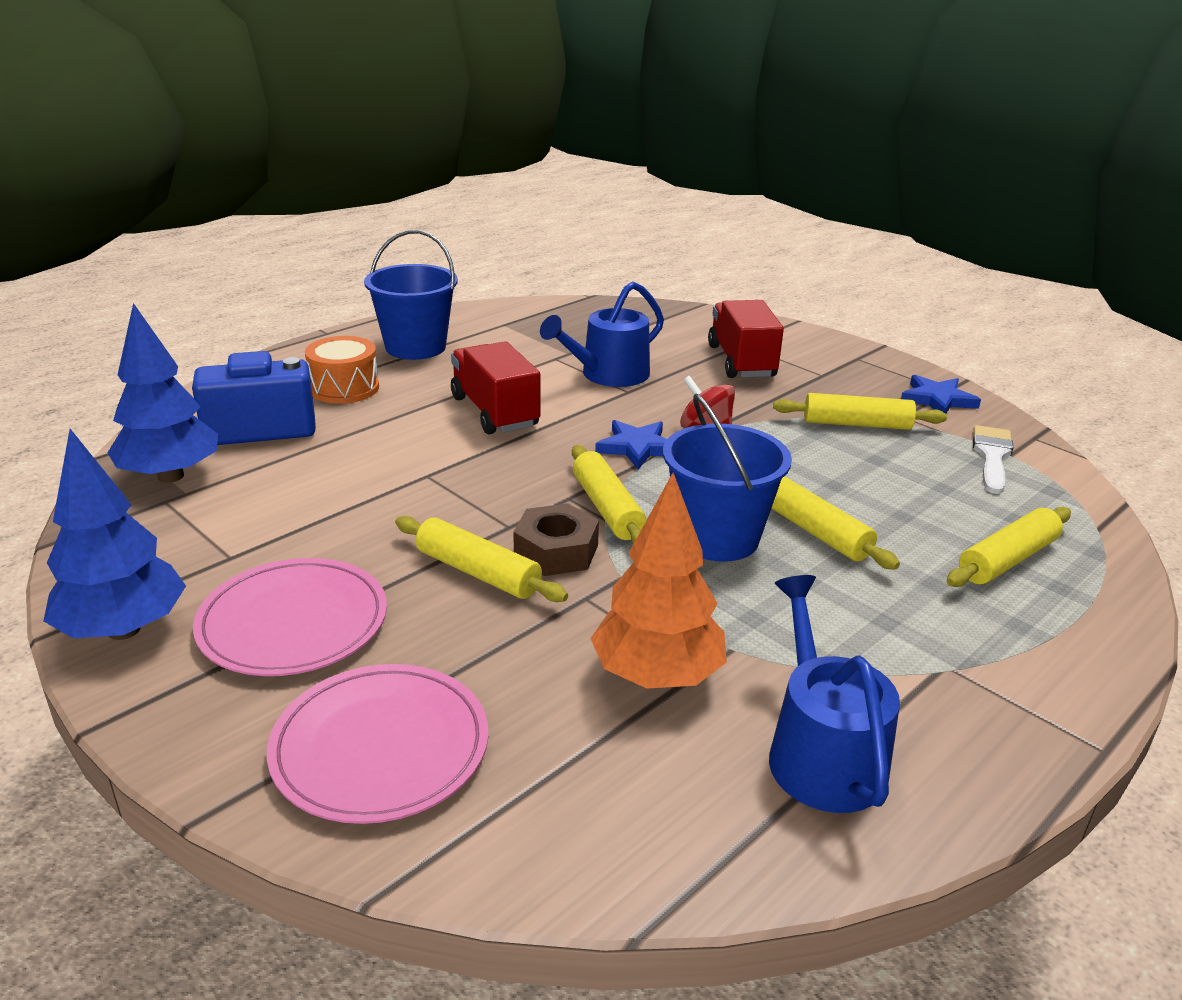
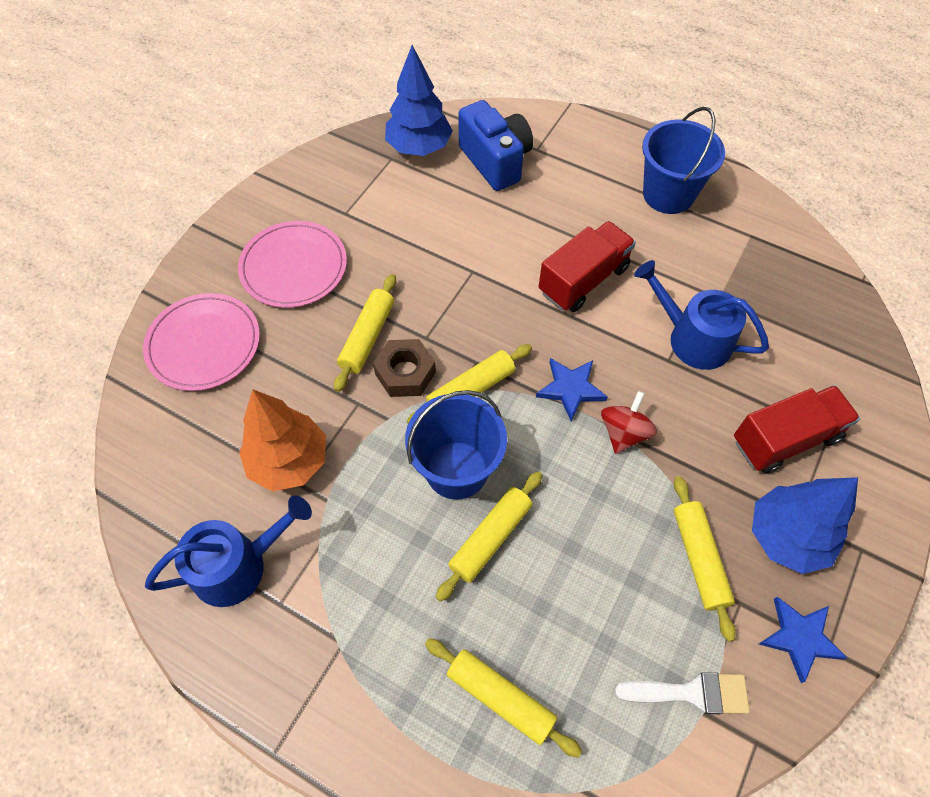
camera: 75 degrees right, 30 degrees up
blue tree [43,429,186,640] -> blue tree moved to [752,477,858,574]
orange drum [305,336,379,404] -> none

